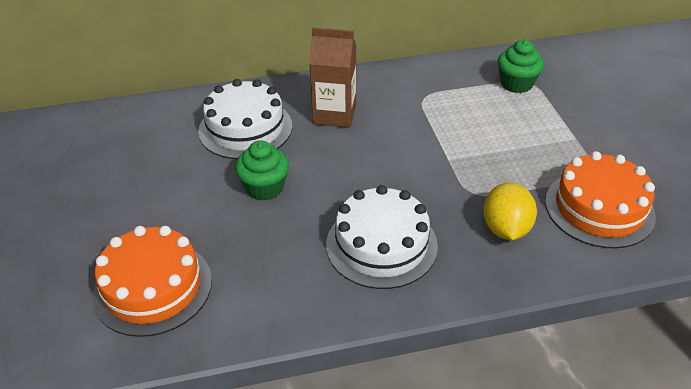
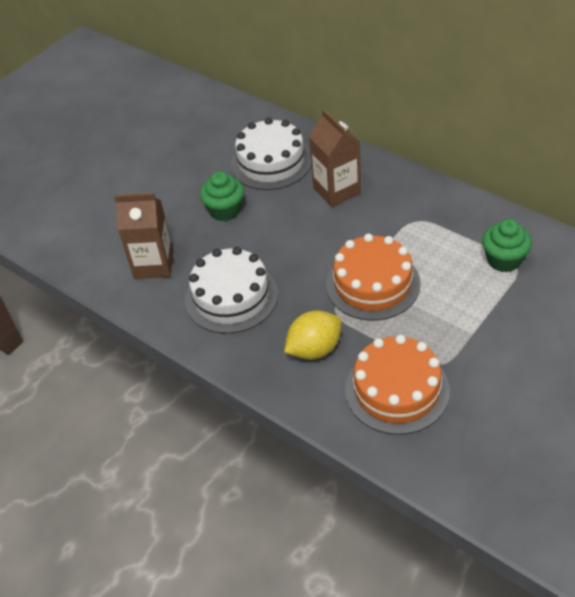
camera: 55 degrees right, 5 degrees up
orange cake [92,226,212,337] -> orange cake moved to [326,234,421,321]
none -> brown carton [114,193,174,279]

